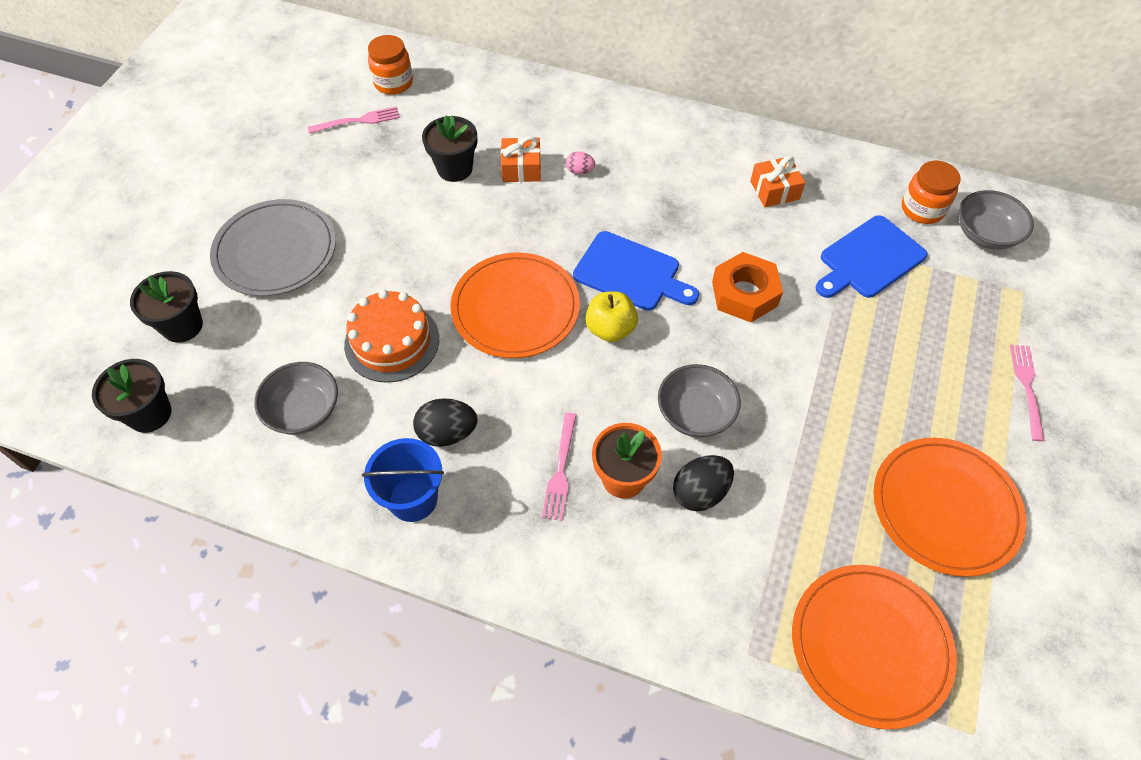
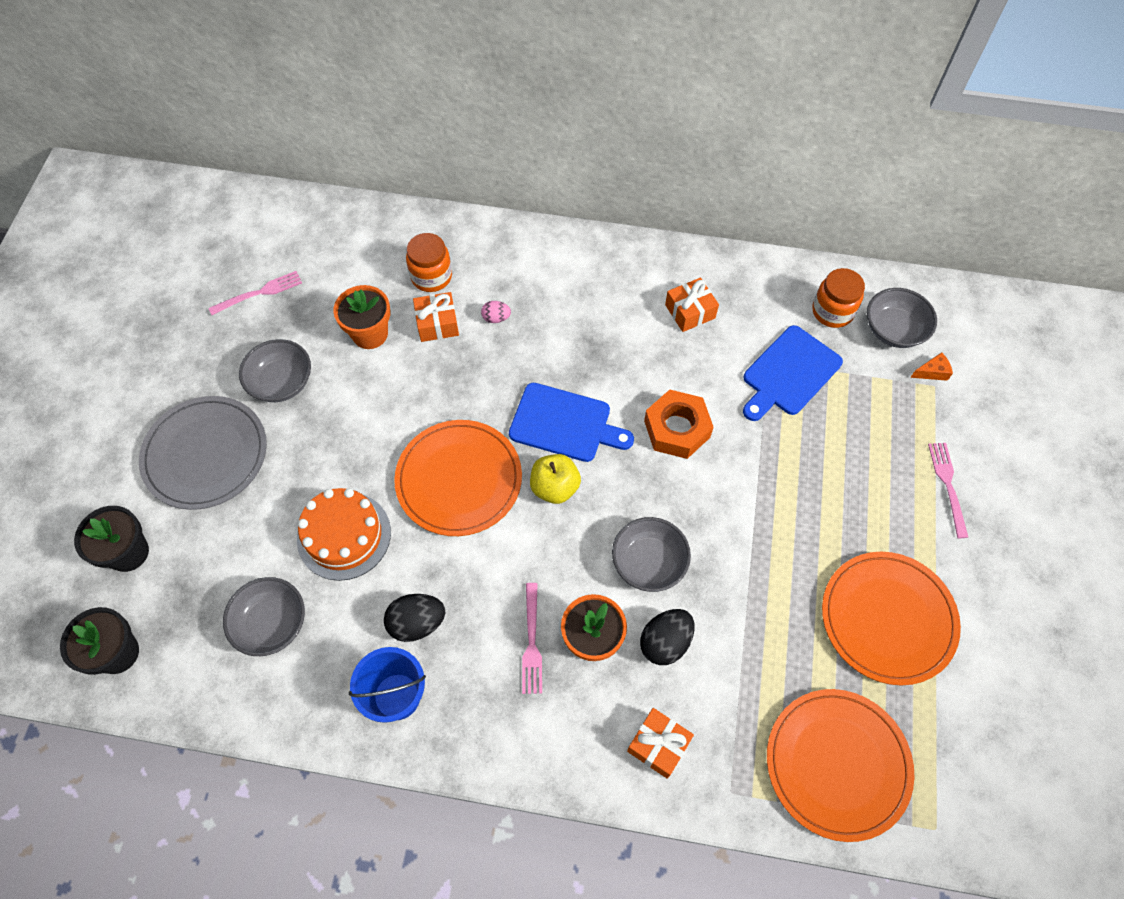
camera: 10 degrees left, 5 degrees up
orange jar [368,35,413,95] -> orange jar moved to [406,233,452,292]
black flower pot [422,115,477,182] -> orange flower pot [333,285,390,349]
none -> grey bowl [239,339,311,402]
none -> orange gift [627,708,694,779]
none -> orange cheese [910,352,953,381]

